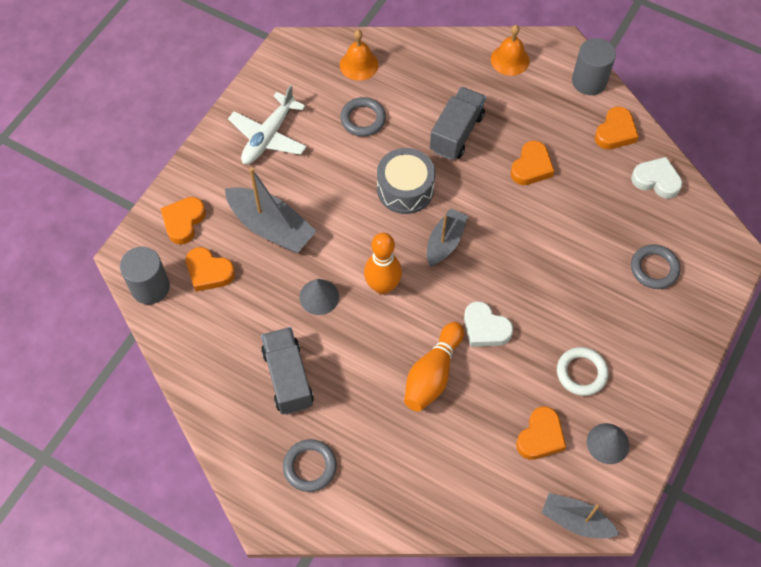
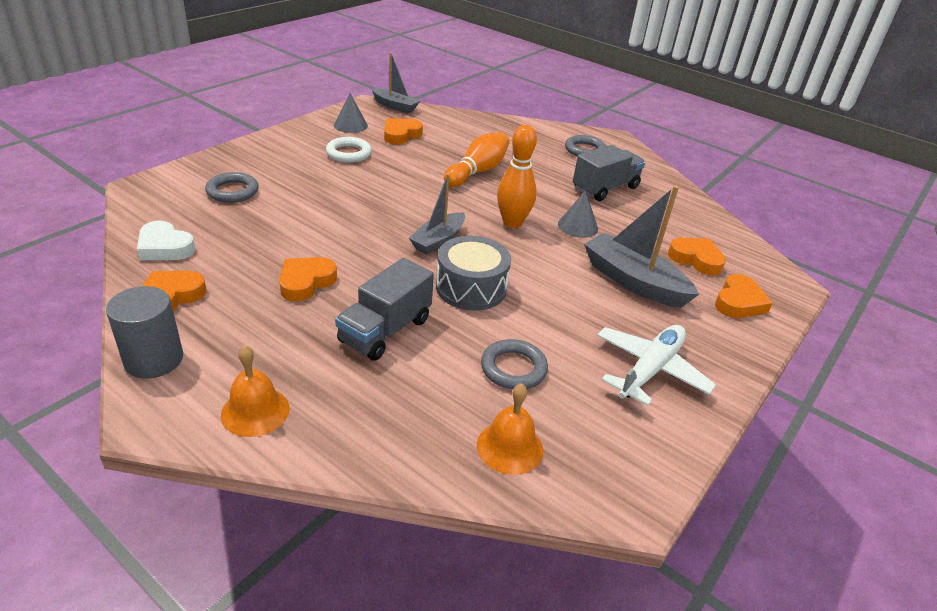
camera: 175 degrees left, 25 degrees down
grey cylinder [120,247,170,304] -> none
grey truck [261,327,314,414] -> grey truck turned 120 degrees counterclockwise [573,145,645,201]
white heart [464,301,513,347] -> none

